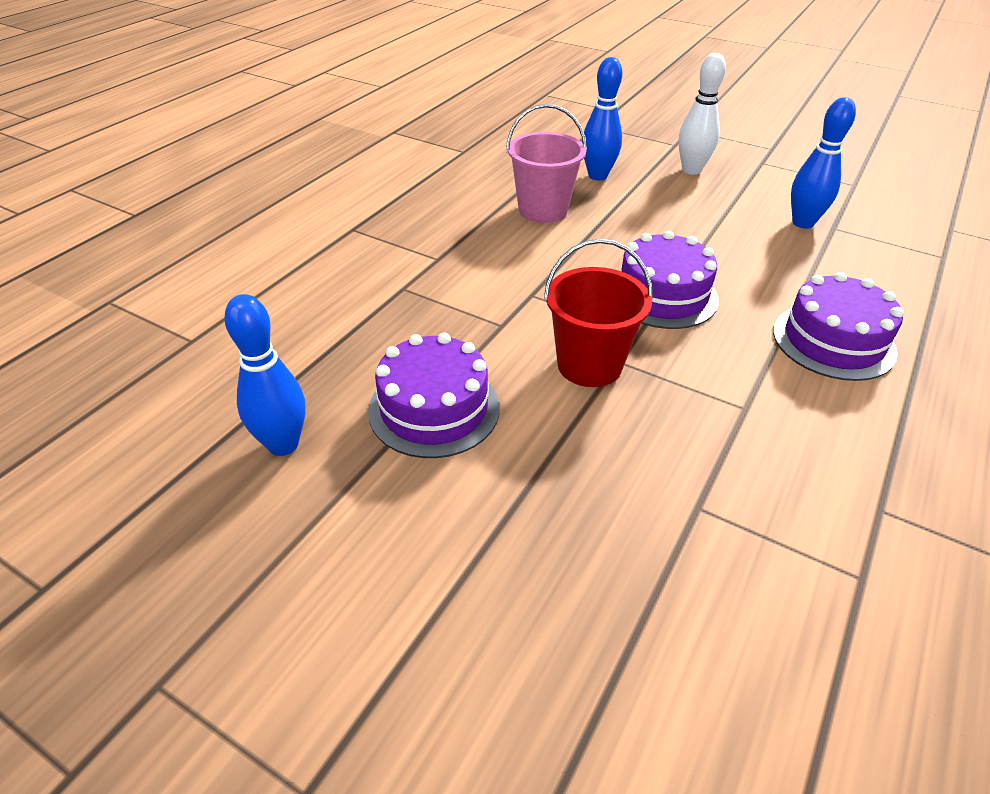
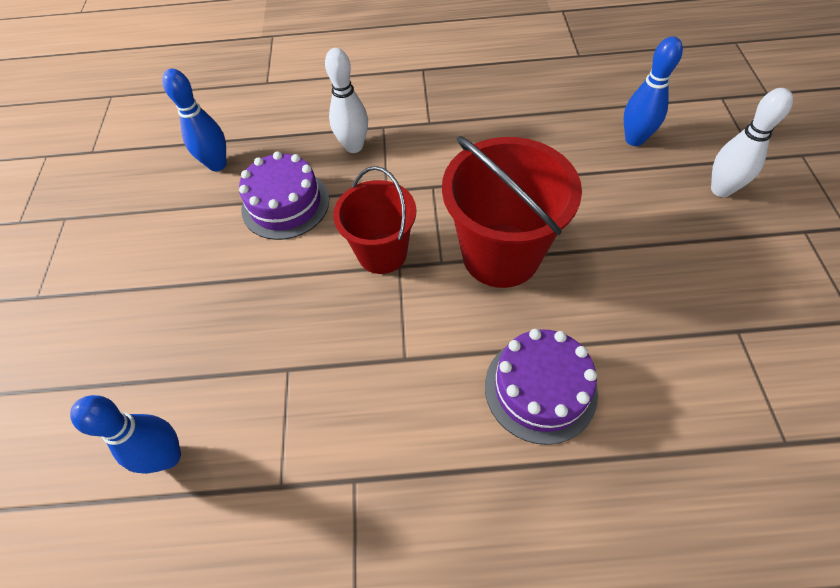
camera: 60 degrees right, 15 degrees up
pink bucket [506,104,587,223] -> none
purple cake [621,230,719,329] -> red bucket [442,136,582,288]
blue bowling pin [791,97,856,229] -> blue bowling pin moved to [70,395,181,474]
none -> white bowling pin [325,48,368,153]

